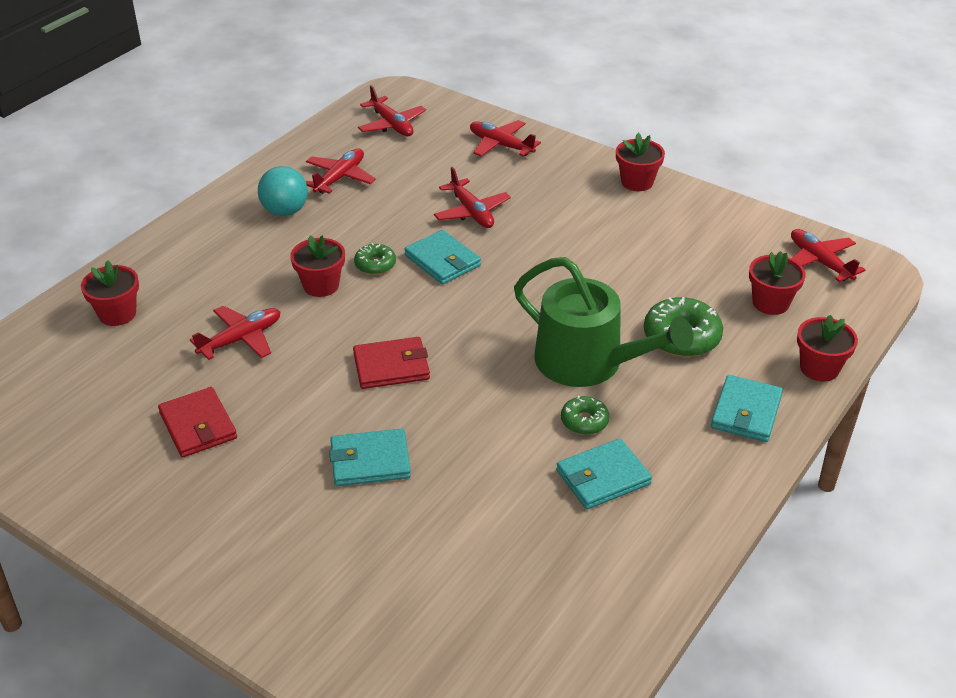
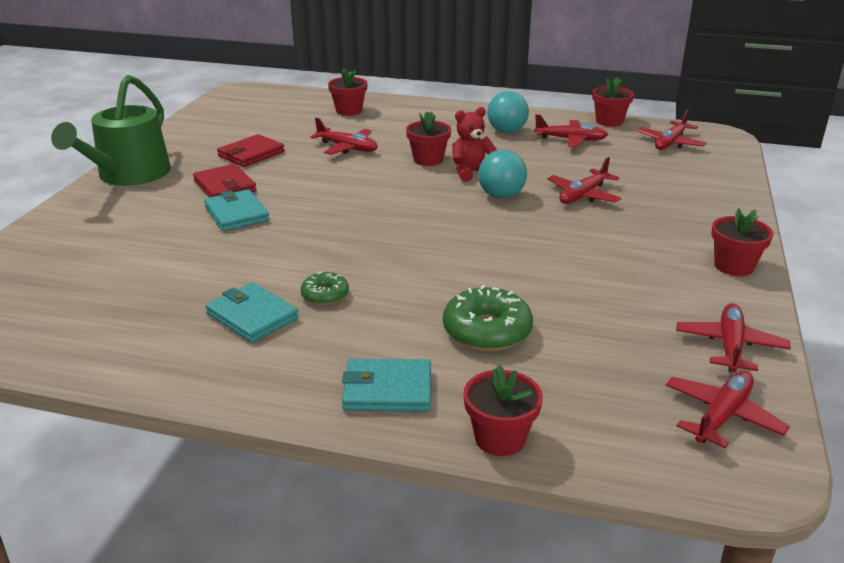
camera: 70 degrees right, 10 degrees down
red wallet [353,337,430,389] -> red wallet moved to [193,164,257,197]
green donut [354,243,396,275] -> red teddy bear [452,107,497,182]
turquoise wallet [404,230,481,284] -> turquoise ball [478,150,527,199]
red plane [470,120,541,157] -> red plane moved to [676,303,791,372]
green watering can [514,257,694,387] -> green watering can moved to [51,75,171,186]
red flower pot [749,251,806,315] -> red flower pot moved to [592,78,634,127]

